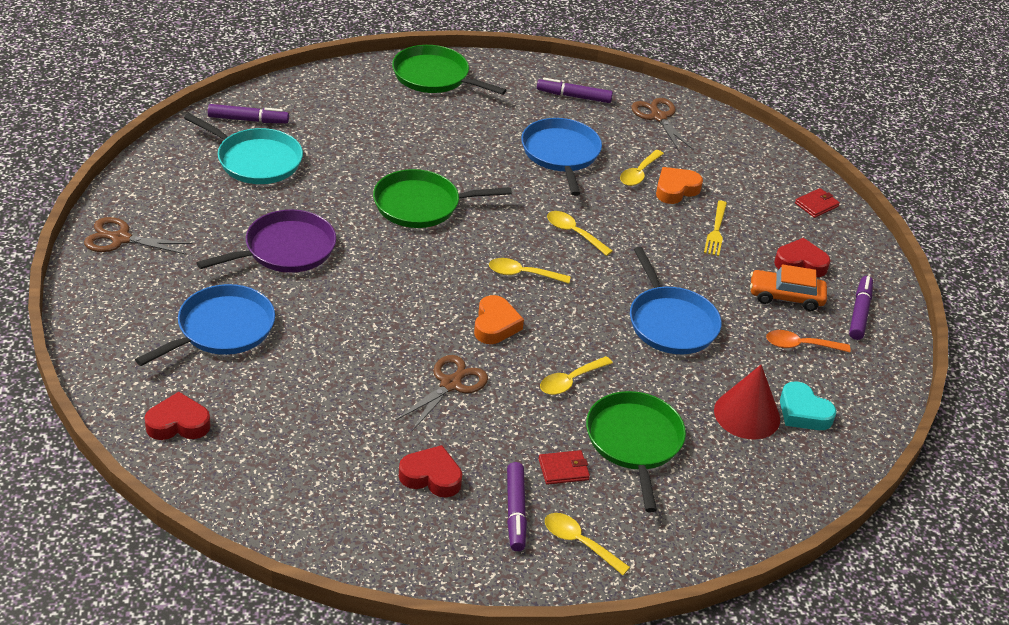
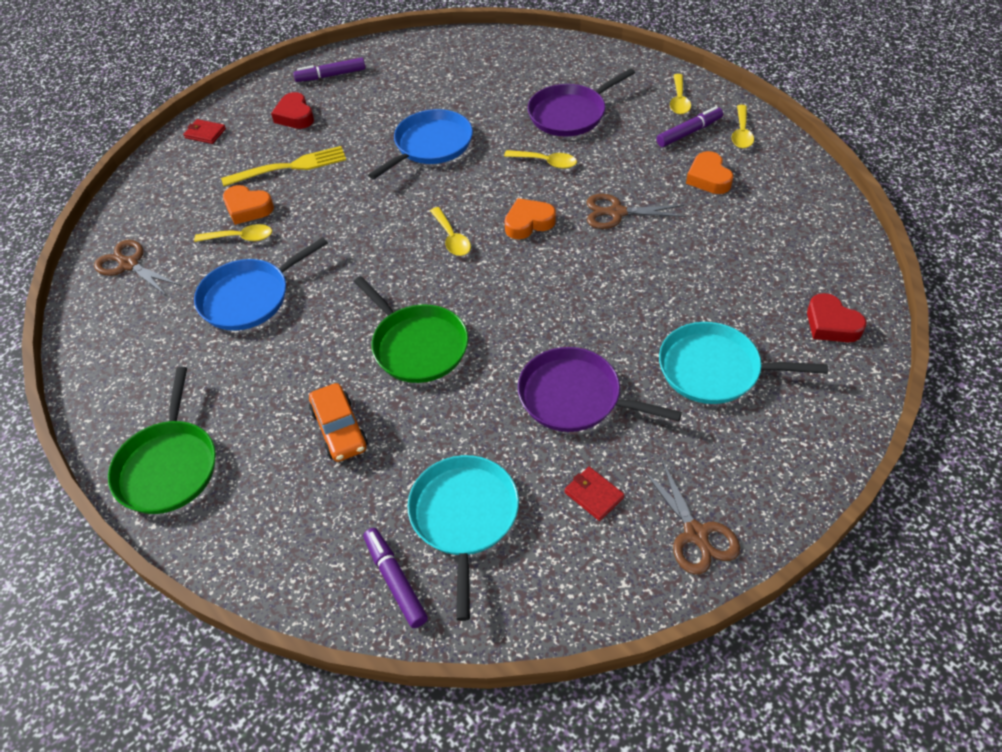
camera: 115 degrees left, 10 degrees up
blue pan [135,284,275,366] -> turquoise pan [659,322,828,404]
red heart [399,445,462,497] -> orange heart [686,151,733,194]
purple marker [537,78,613,103] -> none
red wallet [539,450,590,485] -> red wallet moved to [564,467,624,521]
yellow spoon [547,211,613,256] -> yellow spoon moved to [731,105,754,148]
green pan [586,391,686,512] -> purple pan [528,68,635,136]
brown scissors [631,98,694,151] -> brown scissors turned 90 degrees clockwise [94,240,181,296]
yellow fork [704,201,727,256] -> yellow fork [221,146,346,187], size x1.53
red cone [714,365,780,440] -> none
orange car [750,264,827,311] -> orange car moved to [309,383,368,462]
orange spoon [766,330,850,352] -> none
turquoise heart [780,381,836,430] -> none

